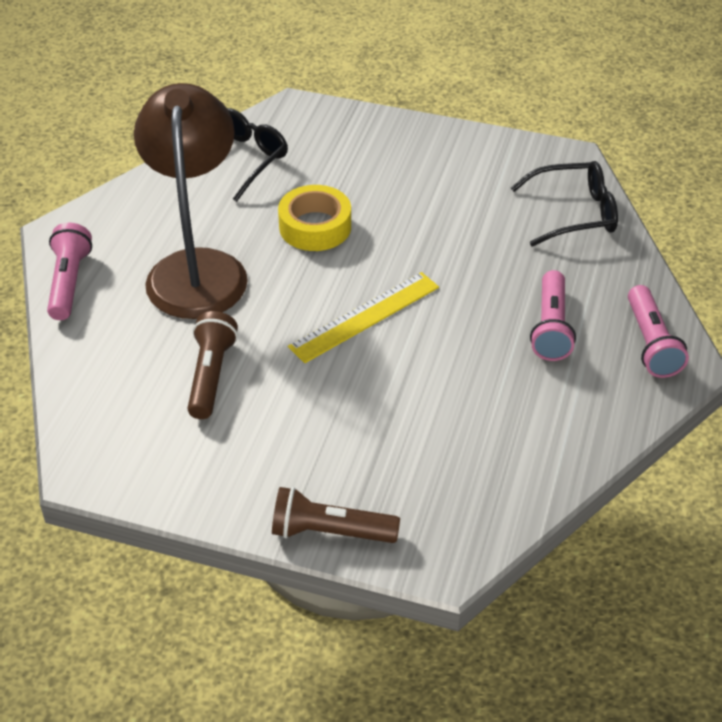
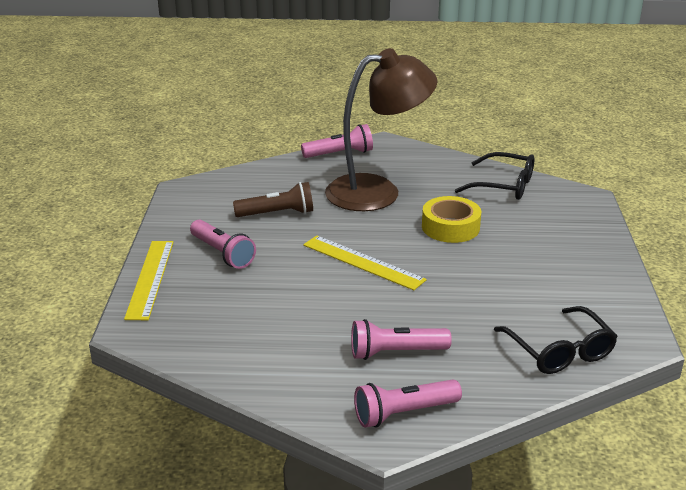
camera: 75 degrees right, 15 degrees down
brown flashlight [272,487,400,543] -> yellow ruler [124,241,174,320]
none -> pink flashlight [190,220,256,269]

